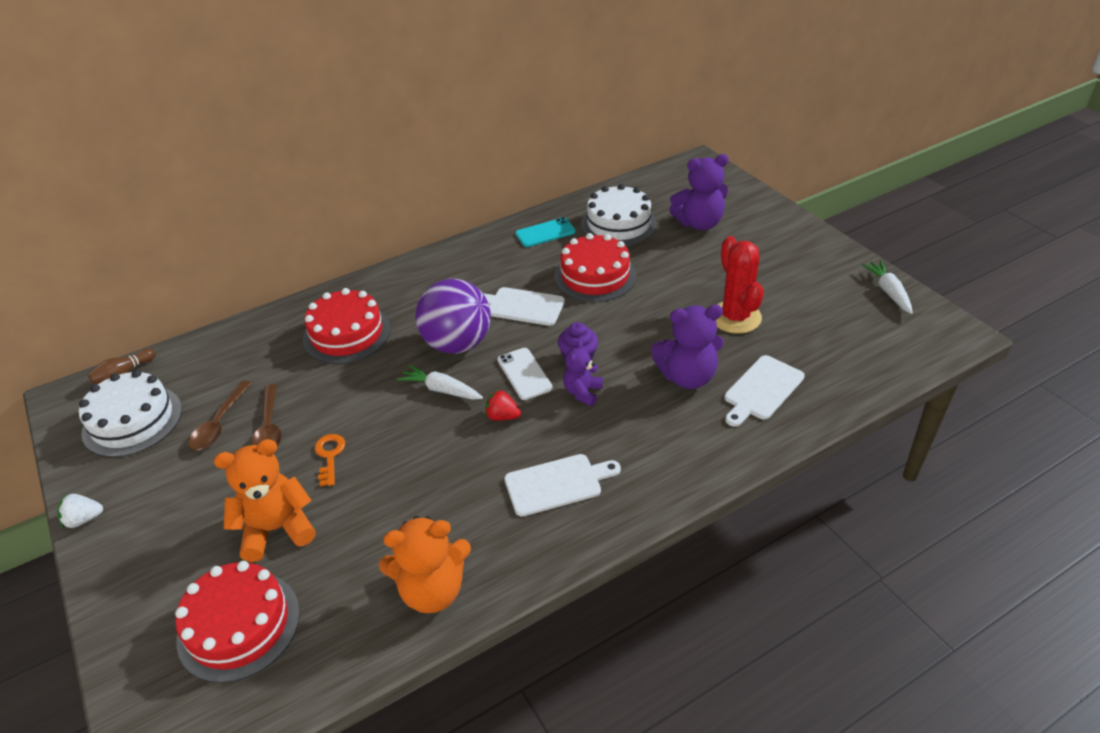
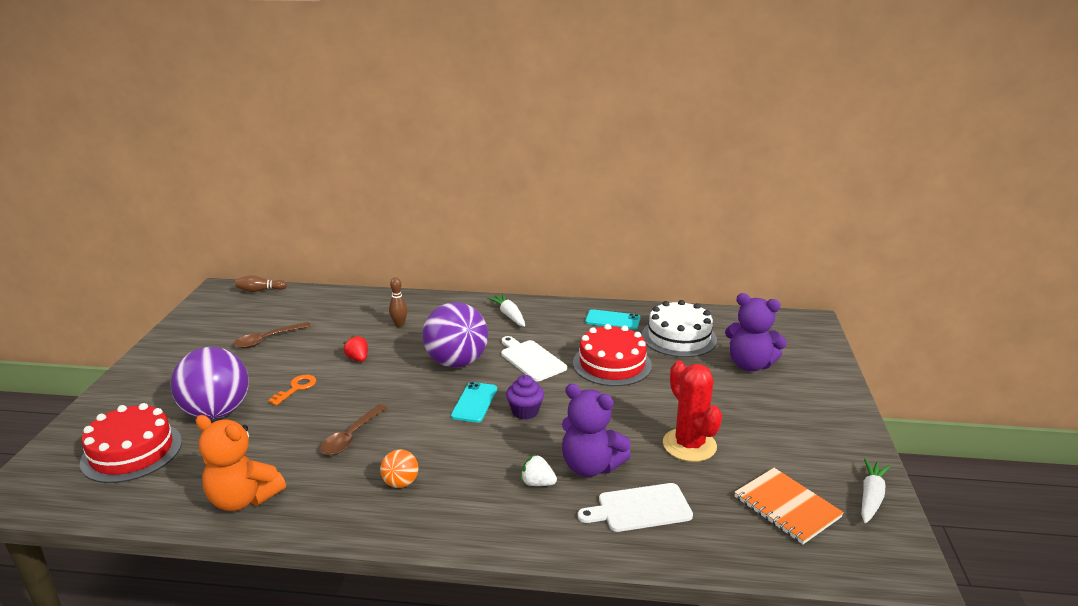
camera: 35 degrees right, 15 degrees down
white strawberry [57,494,103,529] -> white strawberry moved to [521,454,557,486]
white cake [79,370,182,457] -> none
orange teddy bear [214,439,316,562] -> purple ball [171,347,249,420]
brown spoon [252,384,282,446] -> brown spoon moved to [320,404,387,455]
red cake [303,288,391,364] -> brown bowling pin [389,277,408,327]
white carrot [397,364,483,400] -> white carrot moved to [487,294,525,327]
red strawberry [485,389,521,421] -> red strawberry moved to [343,335,368,362]
white phone [497,348,553,400] -> turquoise phone [451,382,497,423]
white cutting board [504,454,621,517] -> orange ball [380,449,418,488]
purple teddy bear [563,340,603,406] -> none
red cactus [716,236,764,334] -> red cactus turned 45 degrees counterclockwise [663,361,722,462]
none -> orange notebook [734,468,844,544]

